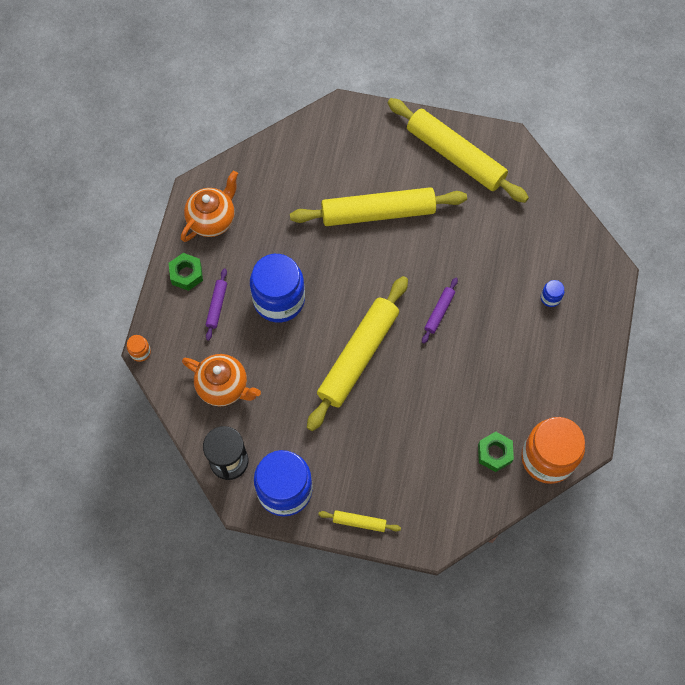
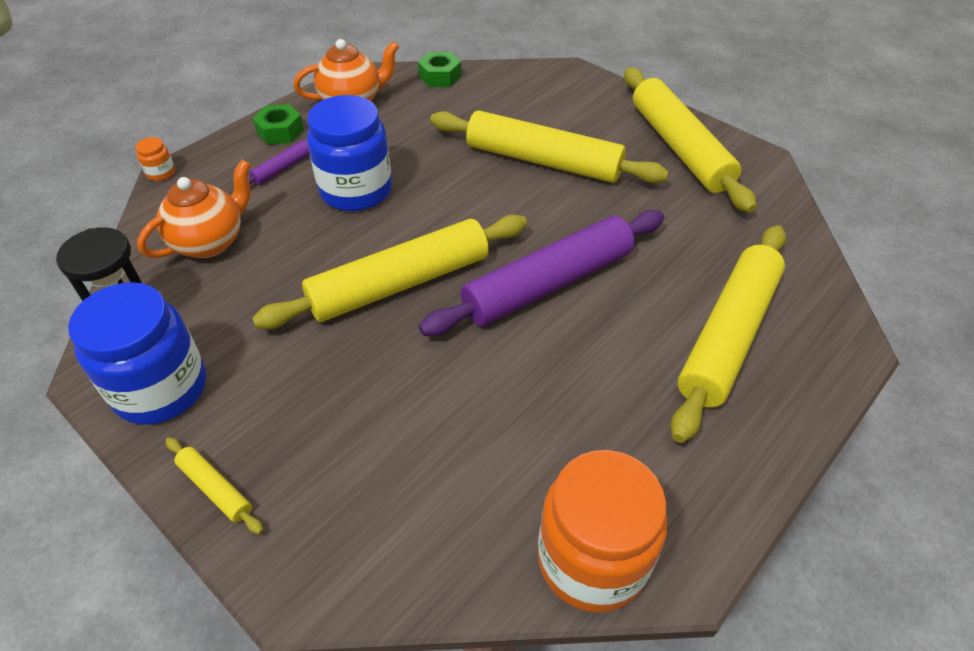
camera: 30 degrees right, 20 degrees down
orange teapot [182,354,261,406] -> orange teapot turned 105 degrees counterclockwise [137,160,251,258]
purple rolling pin [422,278,458,344] -> purple rolling pin [419,210,664,336], size x2.34
green nut [478,432,514,472] -> green nut moved to [418,52,461,87]
blue jar [541,280,565,307] -> yellow rolling pin [671,225,786,443]

